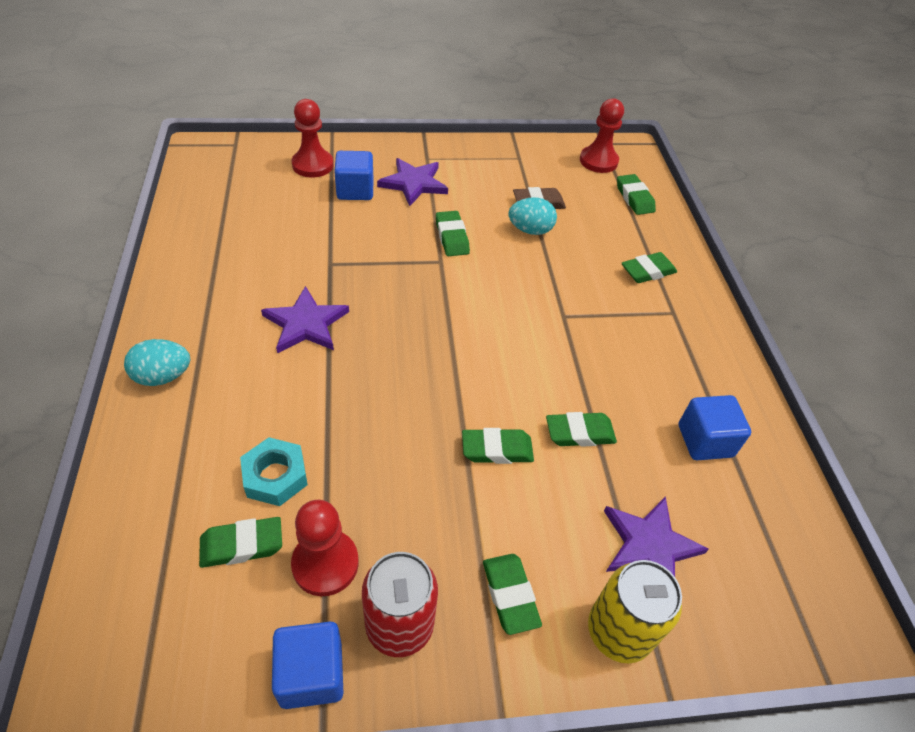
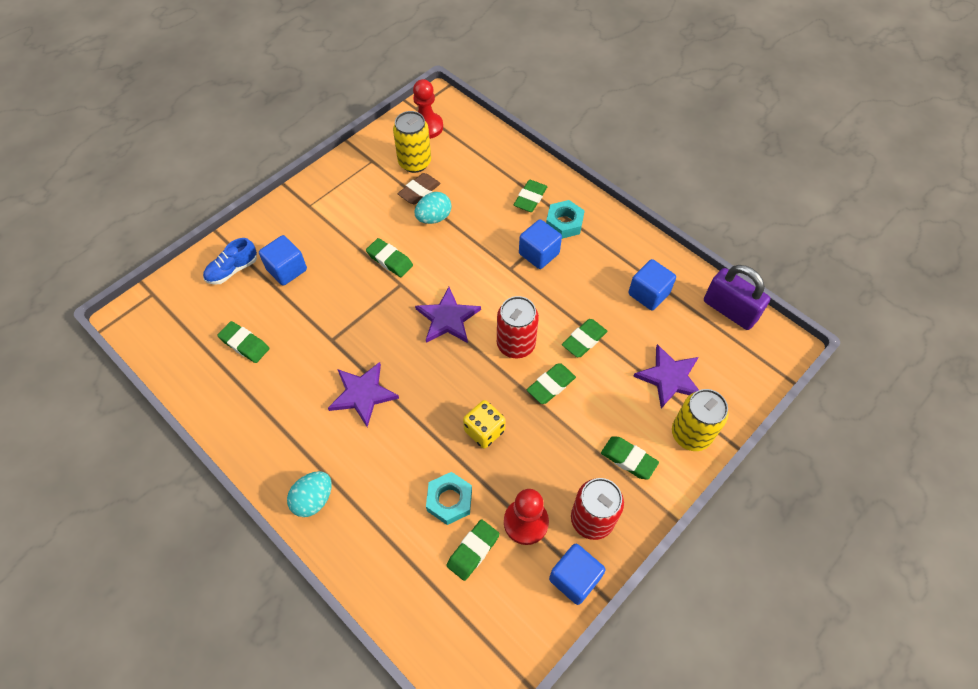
camera: 35 degrees left, 10 degrees up
red pawn [292,99,334,178] -> blue shoe [203,238,257,285]
purple star [377,158,448,206] -> purple star moved to [415,287,481,343]
green eraser [617,174,656,215] -> green eraser moved to [217,321,269,363]
none -> yellow can [393,111,431,173]
none -> yellow dice [463,400,506,448]
none -> red can [497,296,539,358]
none -> blue cube [519,219,562,269]
none -> turquoise nut [546,200,585,239]
none -> purple padlock [704,265,770,330]

